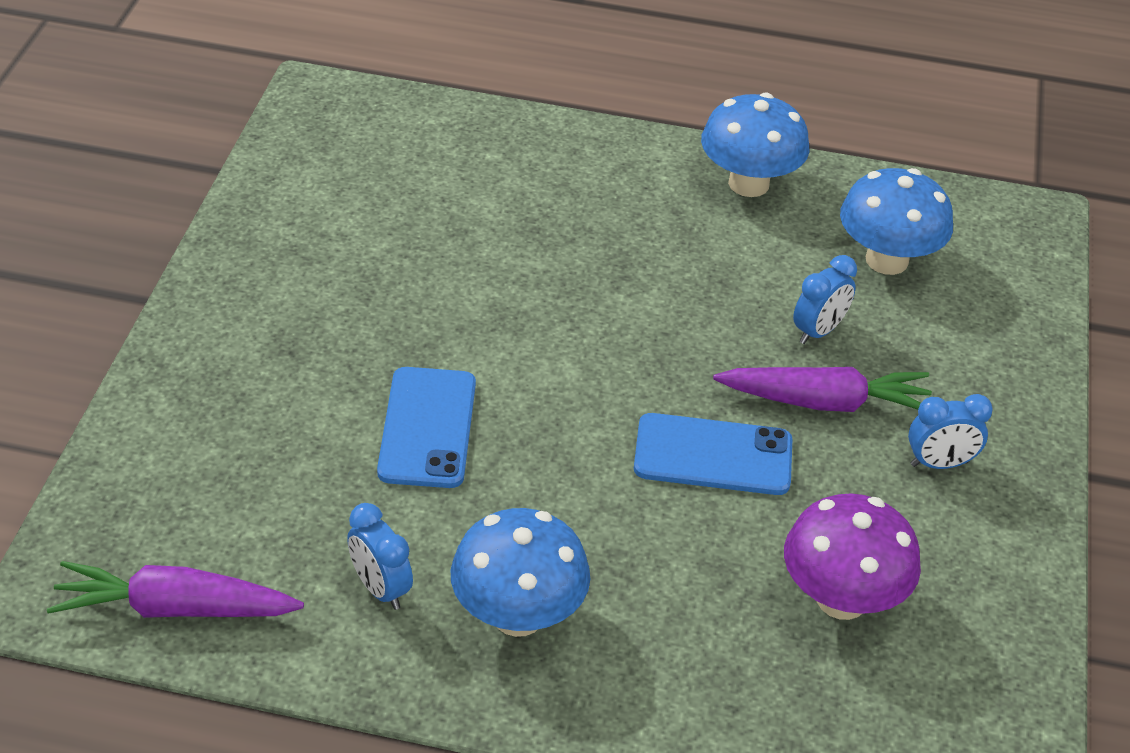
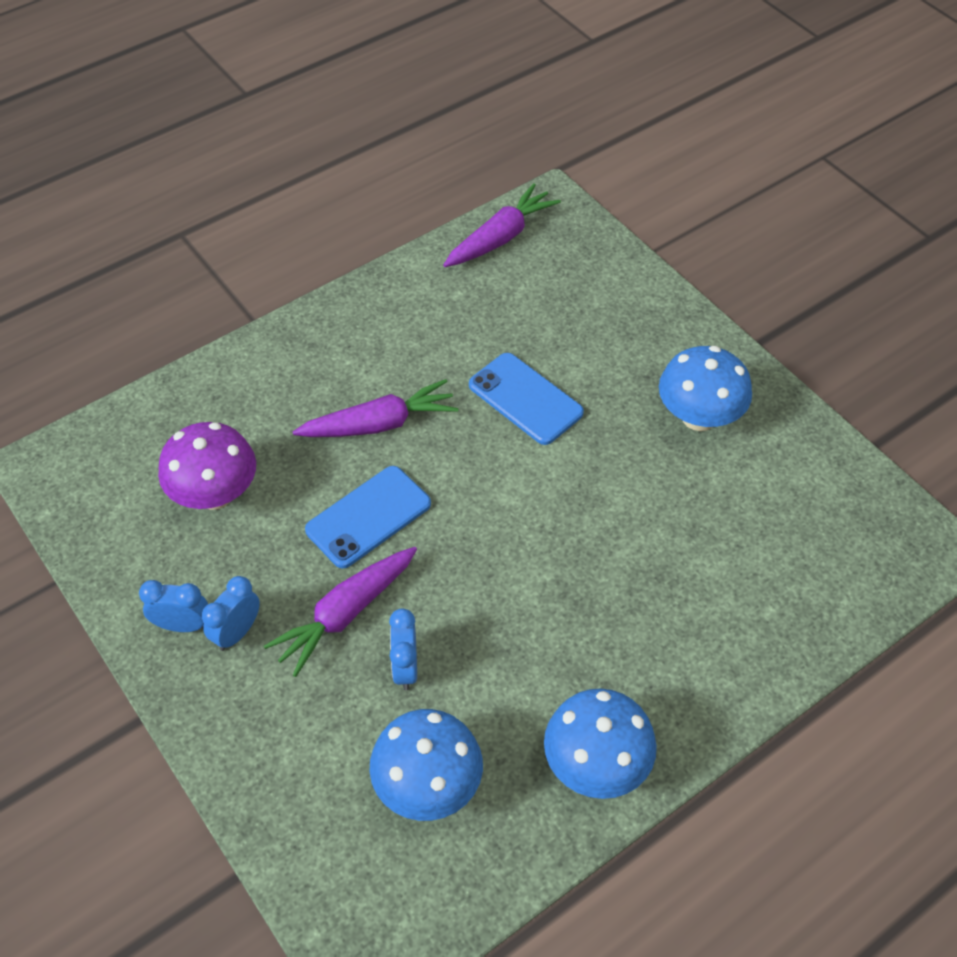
camera: 135 degrees right, 10 degrees up
blue clock [347,503,413,610] -> blue clock moved to [139,580,208,632]
blue mushroom [451,508,590,637] -> blue mushroom moved to [659,346,752,431]
none -> purple carrot [293,379,459,437]

